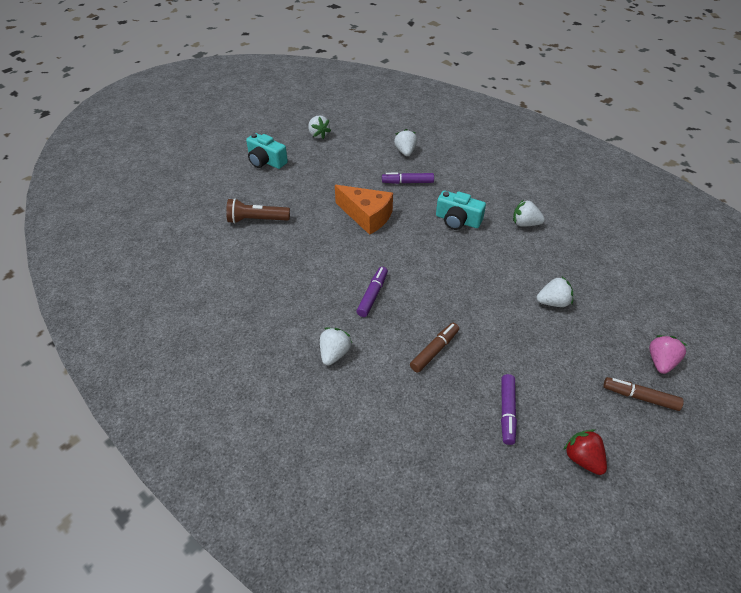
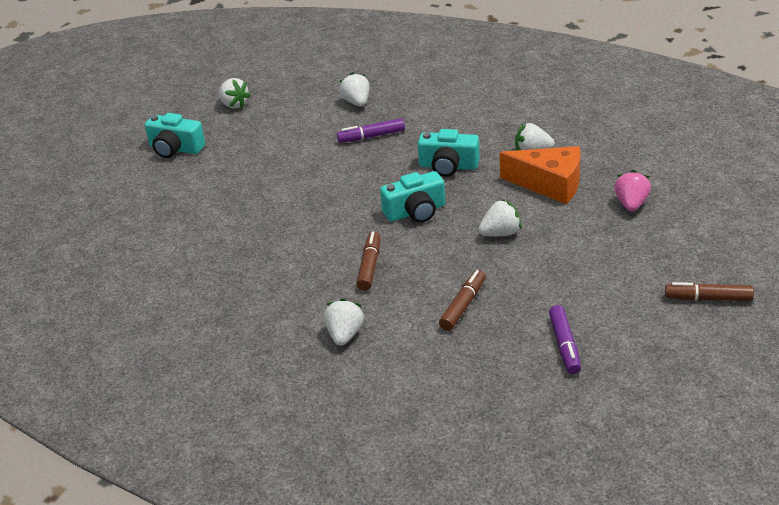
camera: 10 degrees left, 10 degrees down
brown flashlight [226,198,290,223] -> none
orange cheese [335,185,393,235] -> orange cheese moved to [500,146,581,204]
purple marker [356,267,388,317] -> brown marker [356,231,380,291]
white strawberry [537,277,573,307] -> white strawberry moved to [478,199,521,236]
red strawberry [563,429,607,475] -> none
pink strawberry [649,335,687,374] -> pink strawberry moved to [614,170,651,212]
none -> turquoise camera [380,171,445,223]

